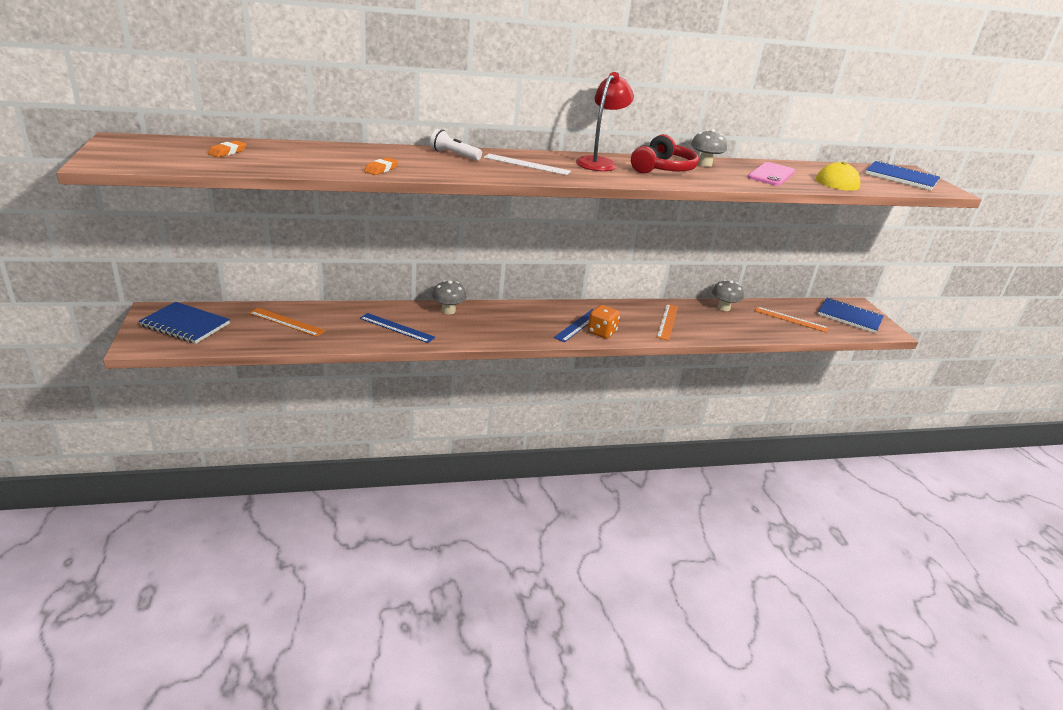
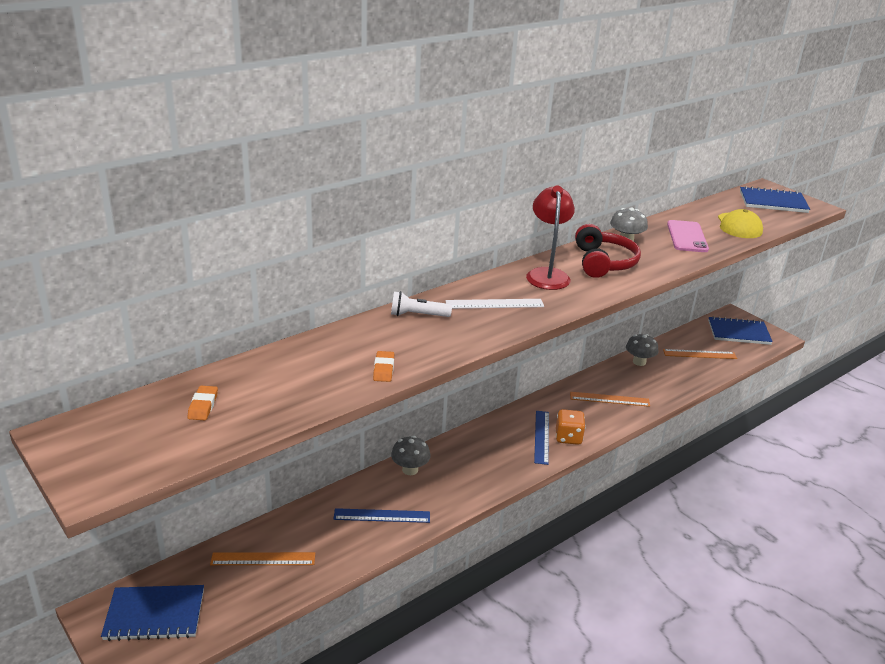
camera: 25 degrees left, 0 degrees up
orange ruler [657,304,678,340] -> orange ruler turned 75 degrees counterclockwise [570,392,650,407]

